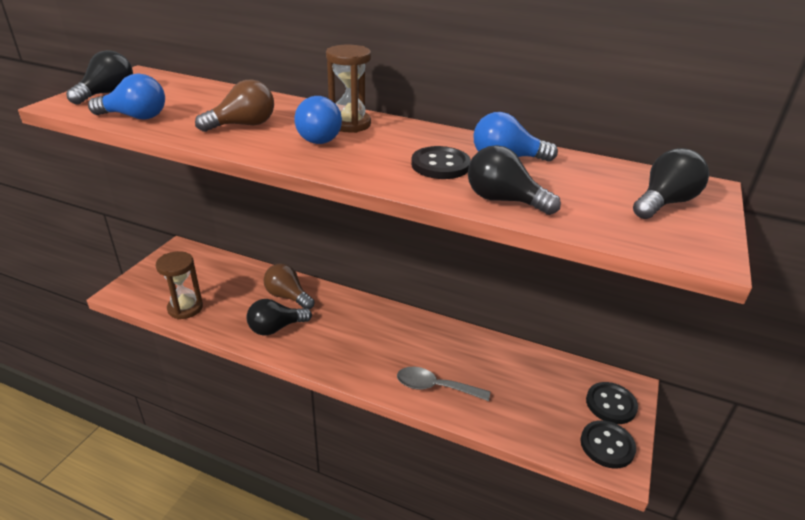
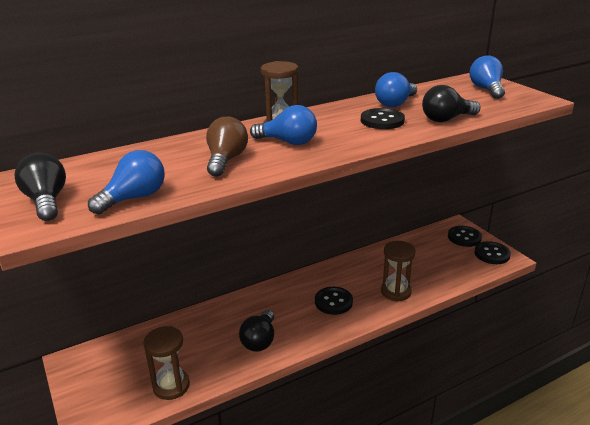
camera: 50 degrees left, 5 degrees down
brown light bulb [264,264,315,309] -> none
grey spoon [397,367,490,401] -> brown hourglass [381,241,416,302]
black light bulb [633,148,709,219] -> blue light bulb [469,55,505,99]
none -> black button [315,287,353,315]

